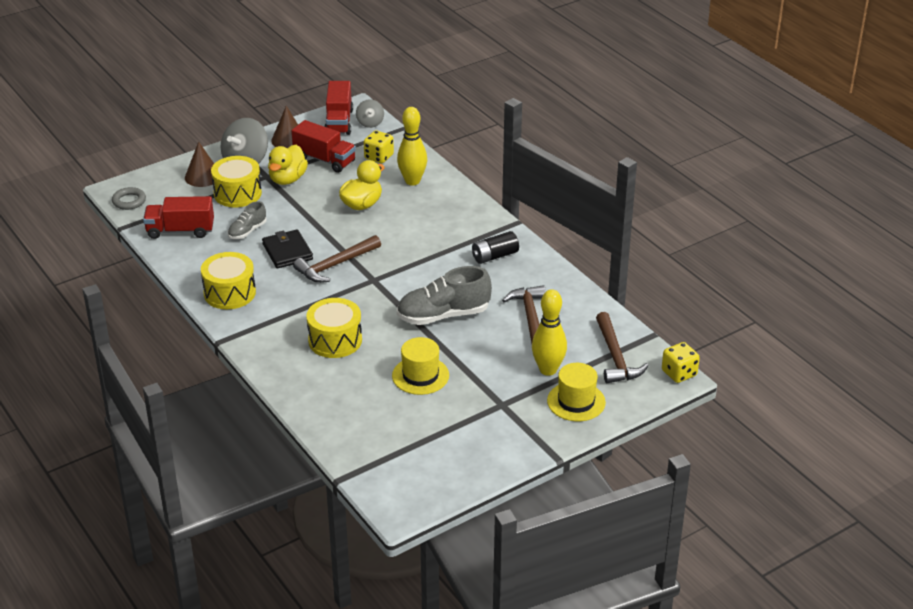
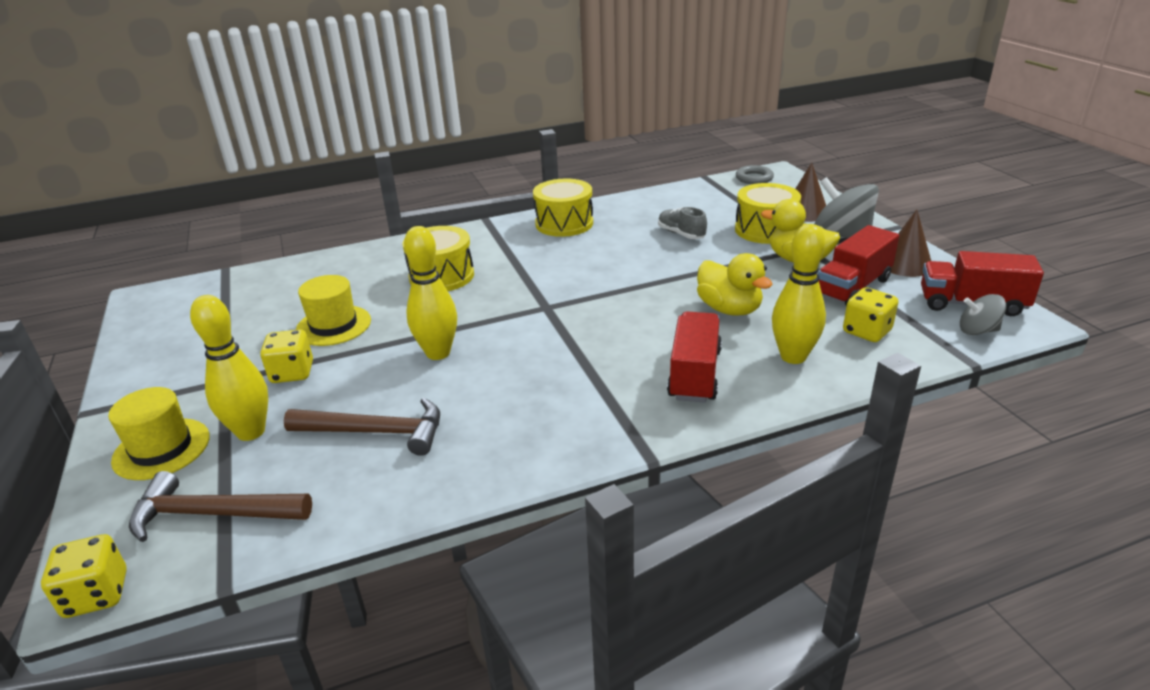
camera: 105 degrees right, 5 degrees down
red truck [143,196,214,239] -> red truck moved to [667,312,722,403]
black wallet [262,229,313,268] -> none
brown hammer [293,235,381,283] -> none
grey shoe [397,266,492,325] -> yellow bowling pin [404,226,457,360]
black battery [472,231,519,264] -> none
none -> yellow dice [260,329,313,383]

